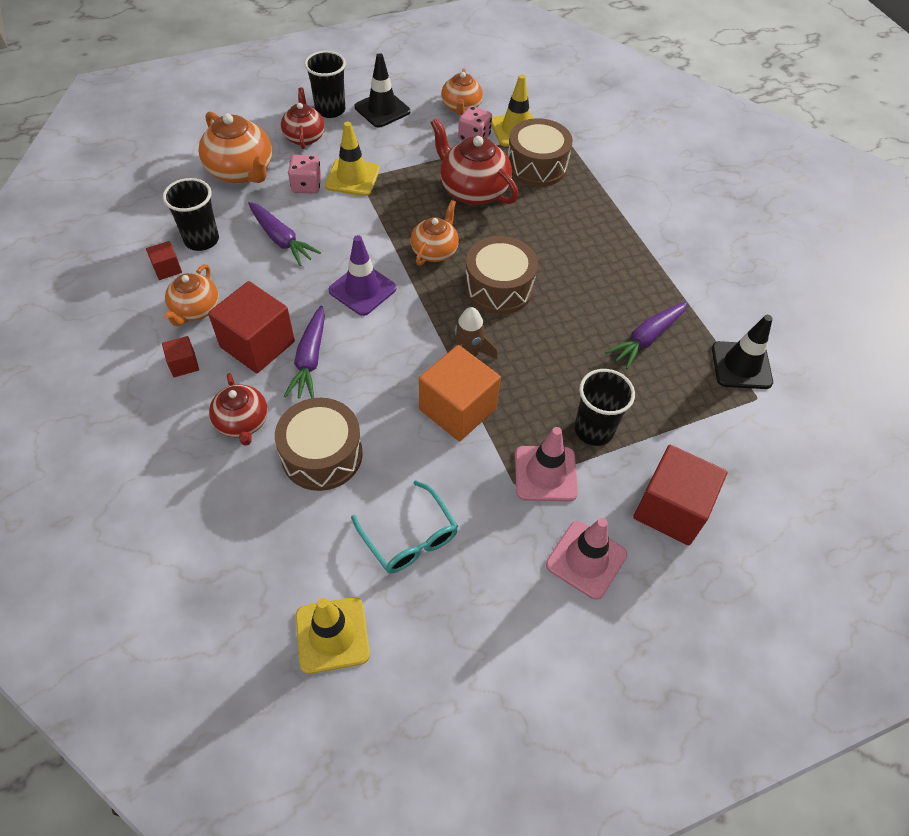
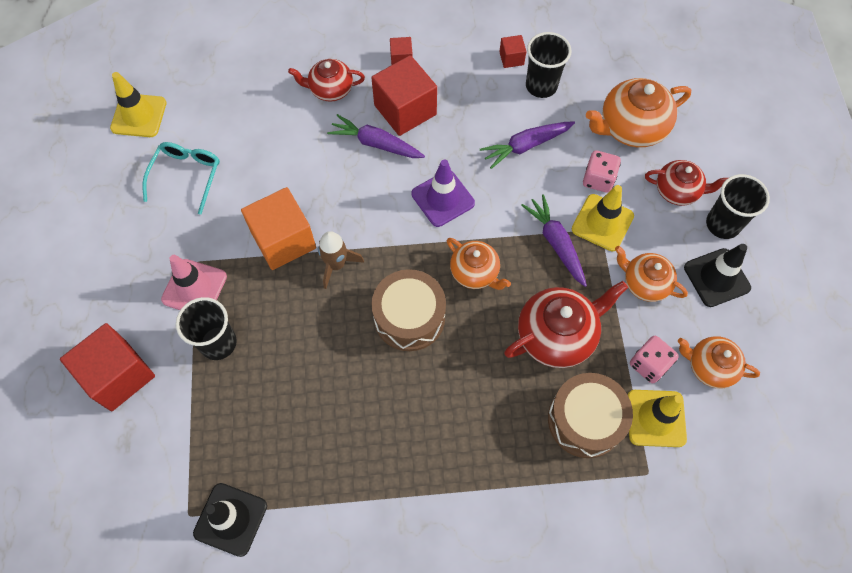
camera: 110 degrees right, 10 degrees up
orange teapot [164,264,219,326] -> orange teapot moved to [615,246,688,302]
brown drum [275,398,363,491] -> none
turquoise glasses [351,480,458,573] -> turquoise glasses turned 120 degrees clockwise [142,142,220,214]
pink traffic cone [546,518,627,600] -> none
purple carrot [605,302,688,370] -> purple carrot moved to [521,194,587,287]

